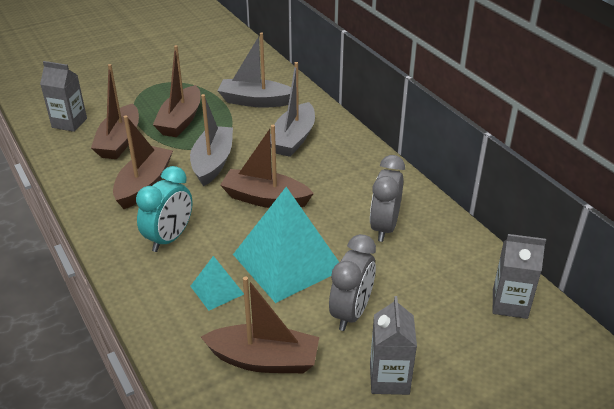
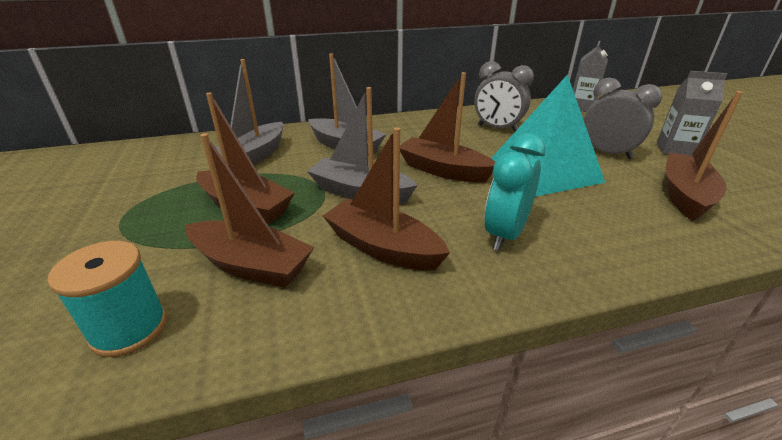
camera: 75 degrees left, 5 degrees down
grey carton [40,61,87,132] -> turquoise spool [48,241,167,357]
turquoise clock [136,166,193,252] -> turquoise clock turned 105 degrees counterclockwise [484,133,546,251]
turquoise pyramid [190,256,244,311] -> none
brown boat [220,125,314,208] -> brown boat turned 90 degrees clockwise [400,72,495,182]

